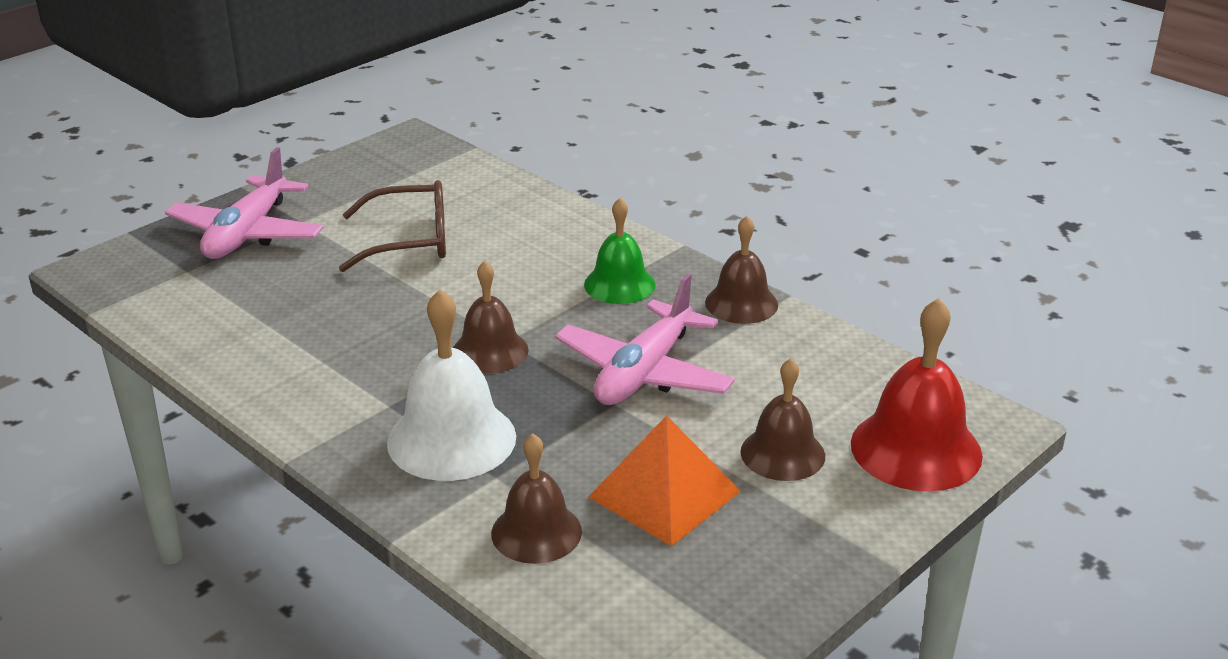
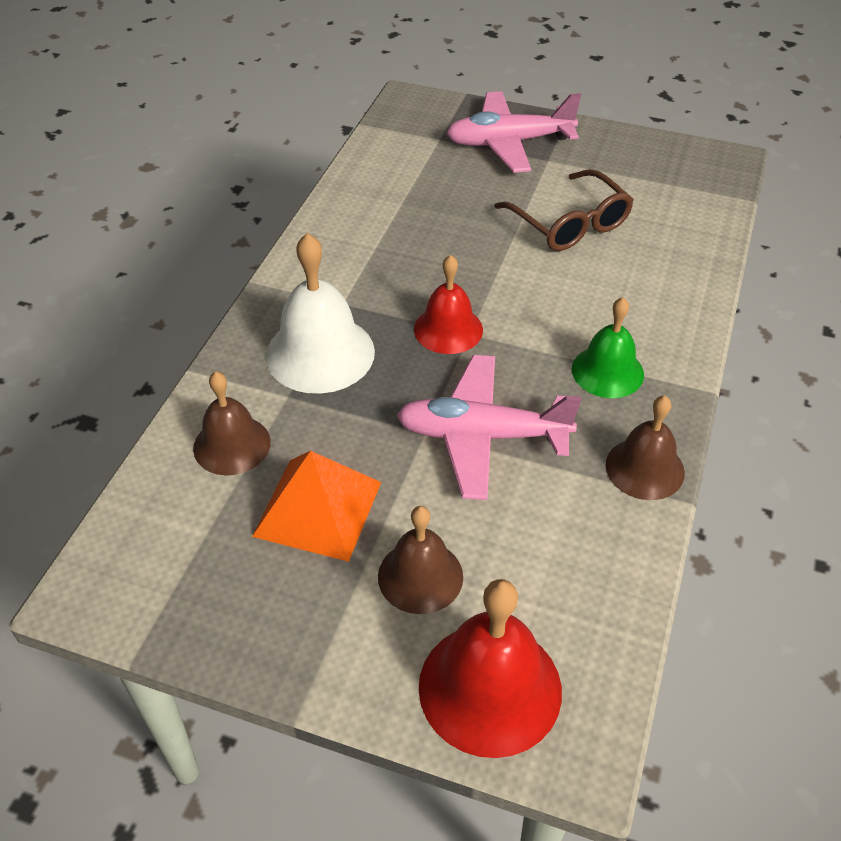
camera: 65 degrees right, 15 degrees up
brown bell [453,261,529,374] -> red bell [414,255,483,354]

